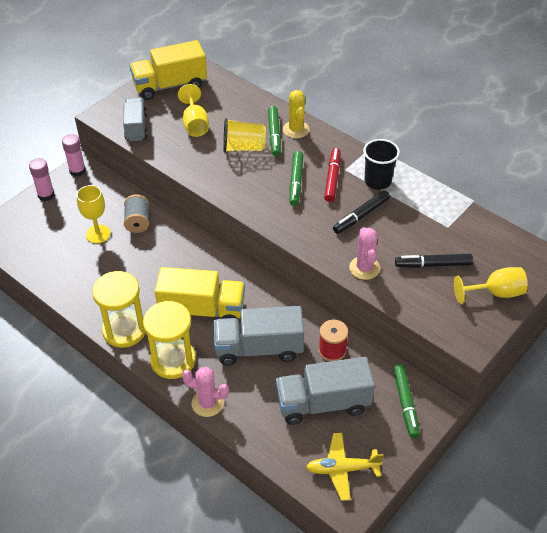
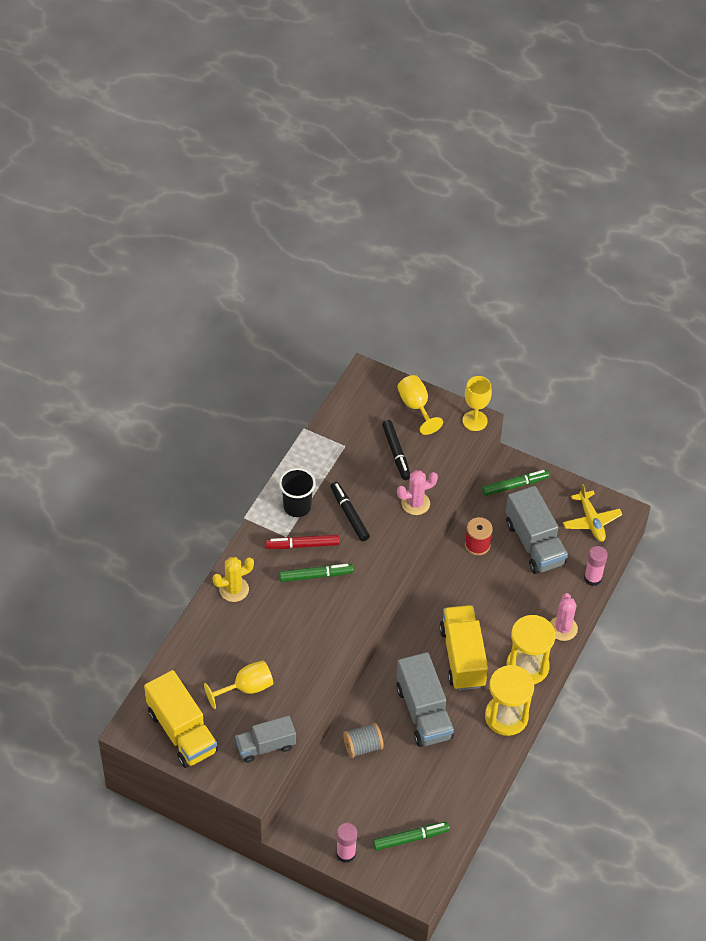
camera: 105 degrees left, 5 degrees up
pink glue stick [62,134,86,177] -> pink glue stick moved to [584,546,608,586]
yellow goblet [76,185,111,244] -> yellow goblet moved to [463,376,492,431]
grey truck [214,306,304,366] -> grey truck moved to [396,652,454,747]
yellow cup [223,118,266,153] -> none
green marker [268,106,281,156] -> green marker moved to [373,822,450,851]
black marker [333,190,390,234] -> black marker turned 150 degrees counterclockwise [330,482,370,541]

